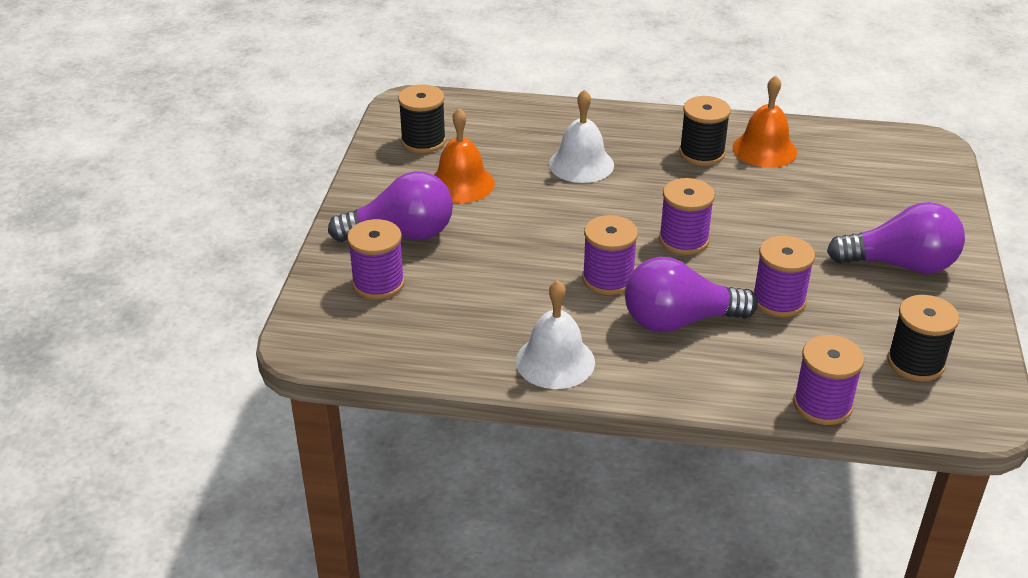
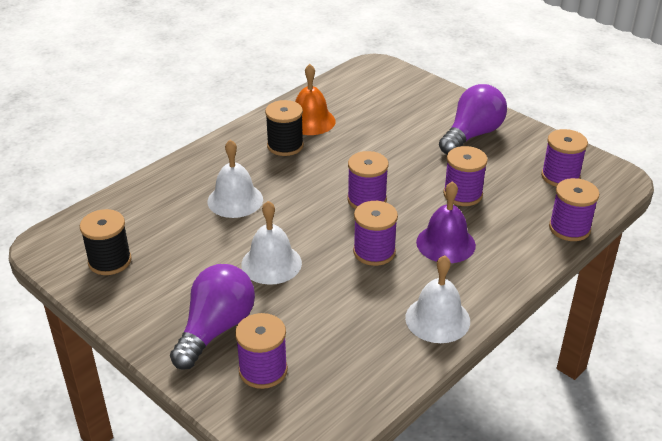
camera: 55 degrees left, 0 degrees up
orange bell [434,108,495,203] -> none
purple light bulb [625,257,758,332] -> purple bell [416,181,476,263]
black spool [887,295,959,382] -> purple spool [541,129,588,187]
none -> white bell [241,201,302,285]

